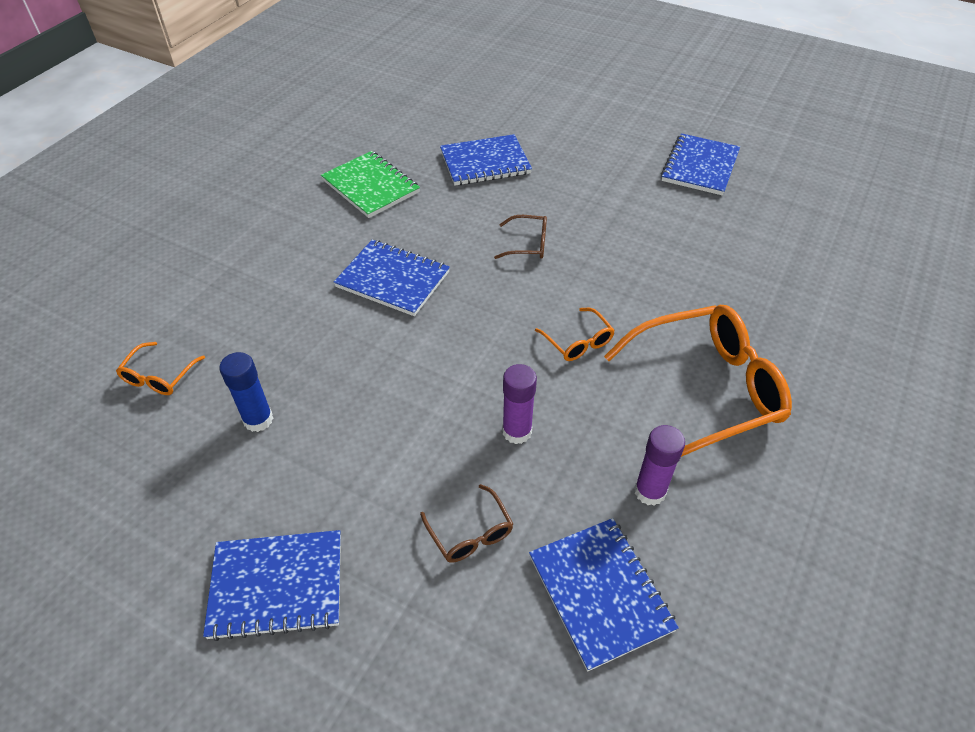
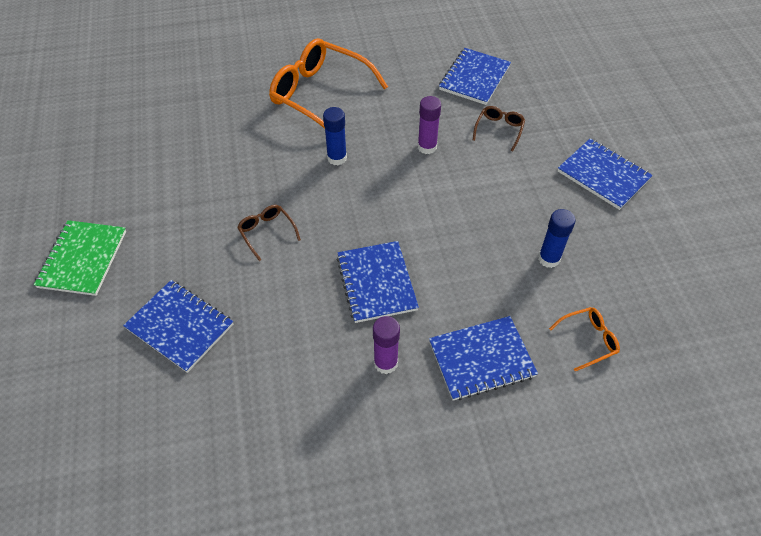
camera: 130 degrees left, 5 degrees up
green notebook [321,151,420,218] -> green notebook moved to [34,220,126,296]
orange glasses [535,308,615,361] -> blue glue stick [323,107,347,165]
purple glue stick [635,425,685,506] -> purple glue stick moved to [373,316,400,374]
blue notebook [661,133,740,195] -> blue notebook moved to [429,316,538,400]

